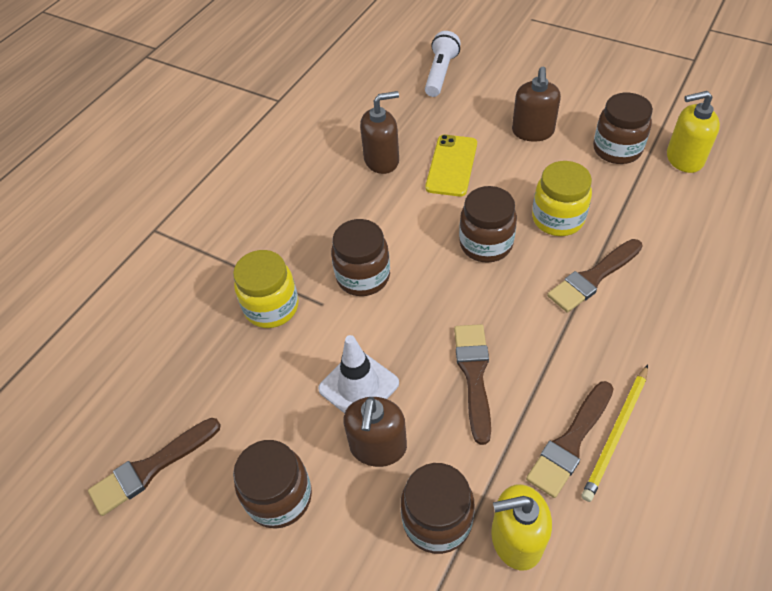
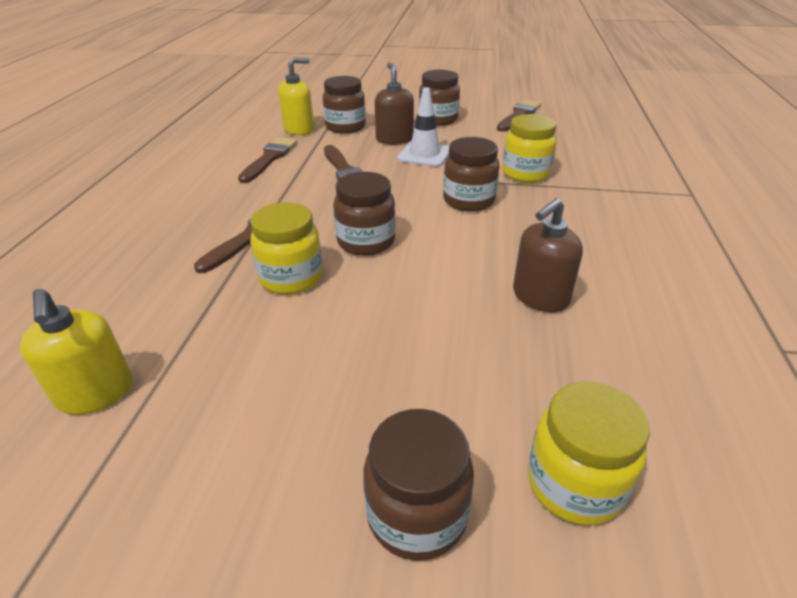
camera: 155 degrees right, 15 degrees down
white flashlight [425,31,461,97] -> yellow jar [528,382,650,526]
yellow phone [425,135,477,196] -> none
brown soap dispenser [512,67,561,142] -> none
yellow pencil [582,365,648,502] -> none
brown jar [593,93,653,164] -> brown jar moved to [364,409,474,561]
yellow soap dispenser [667,91,720,173] -> yellow soap dispenser turned 90 degrees clockwise [20,289,133,415]

